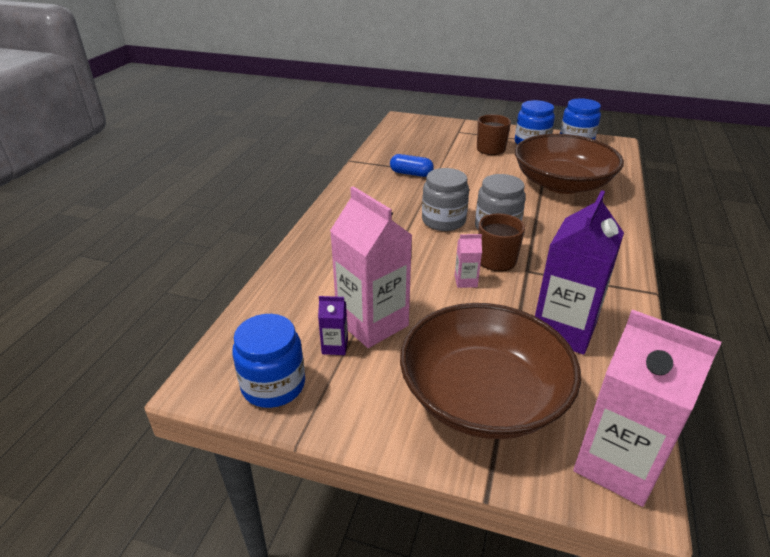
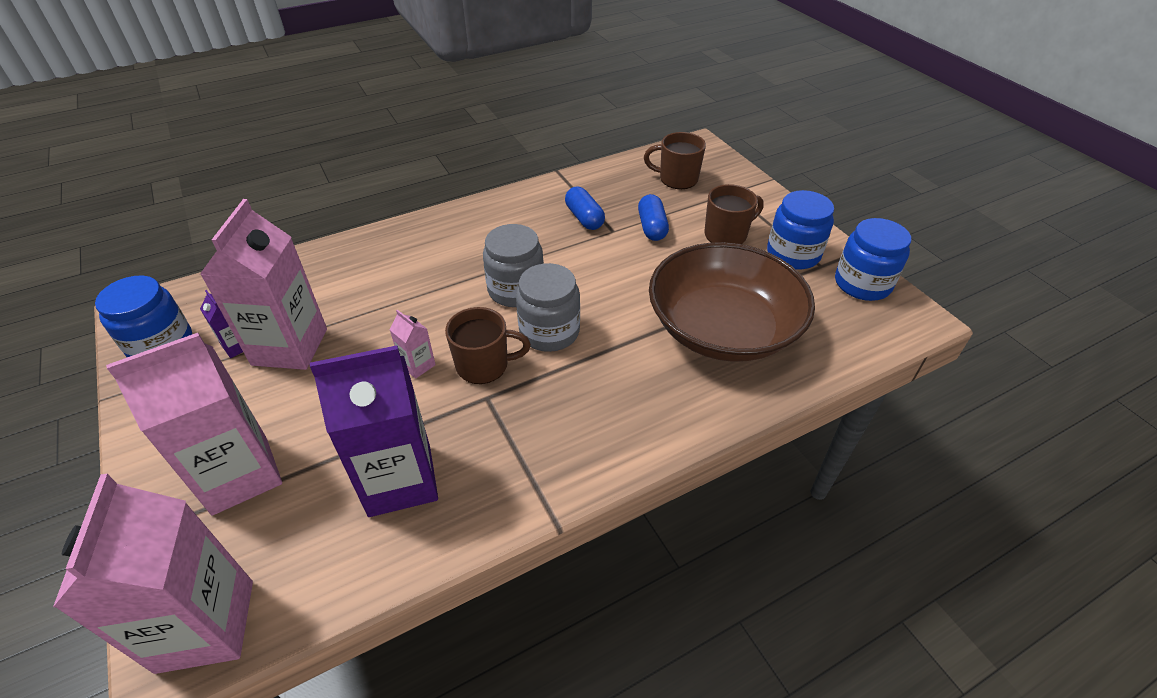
camera: 45 degrees right, 10 degrees up
brown bowl [400,303,581,439] -> pink carton [106,333,282,516]
none -> blue capsule [638,194,669,241]
none -> brown mug [644,132,706,189]

